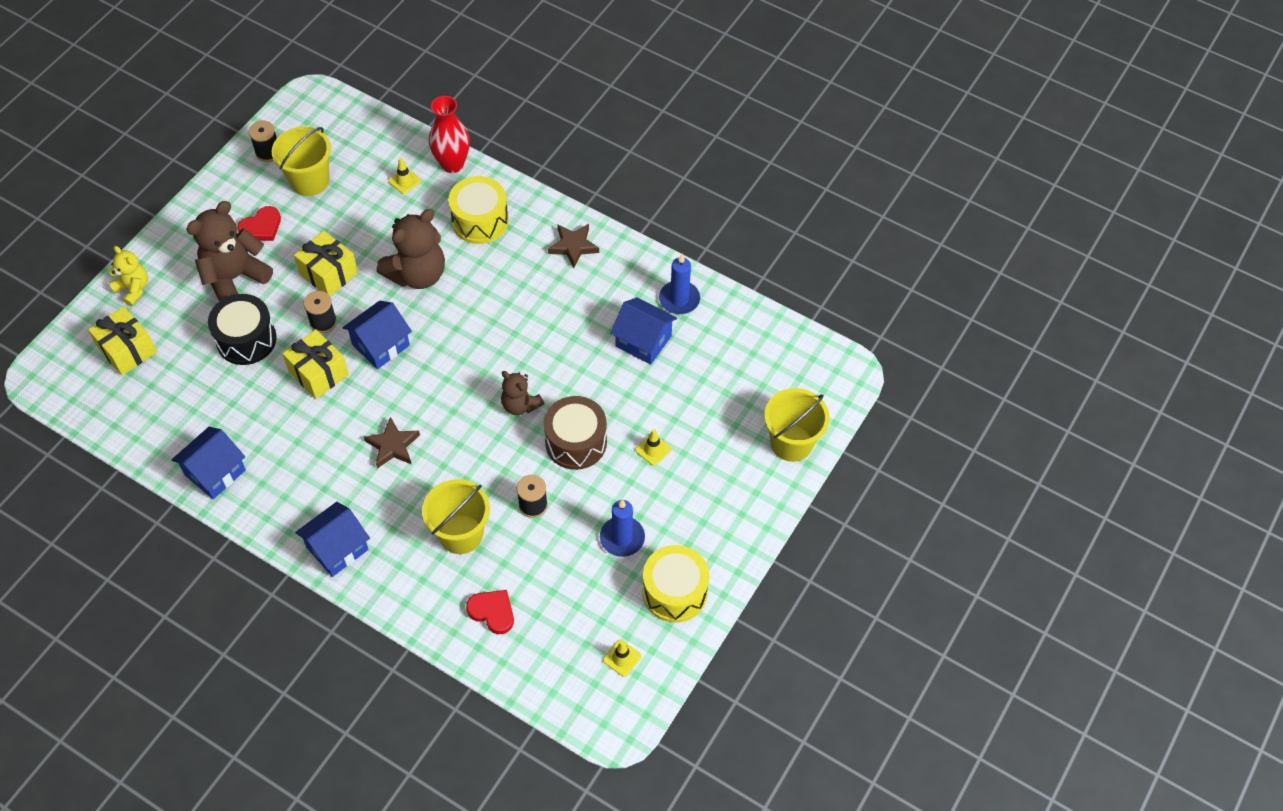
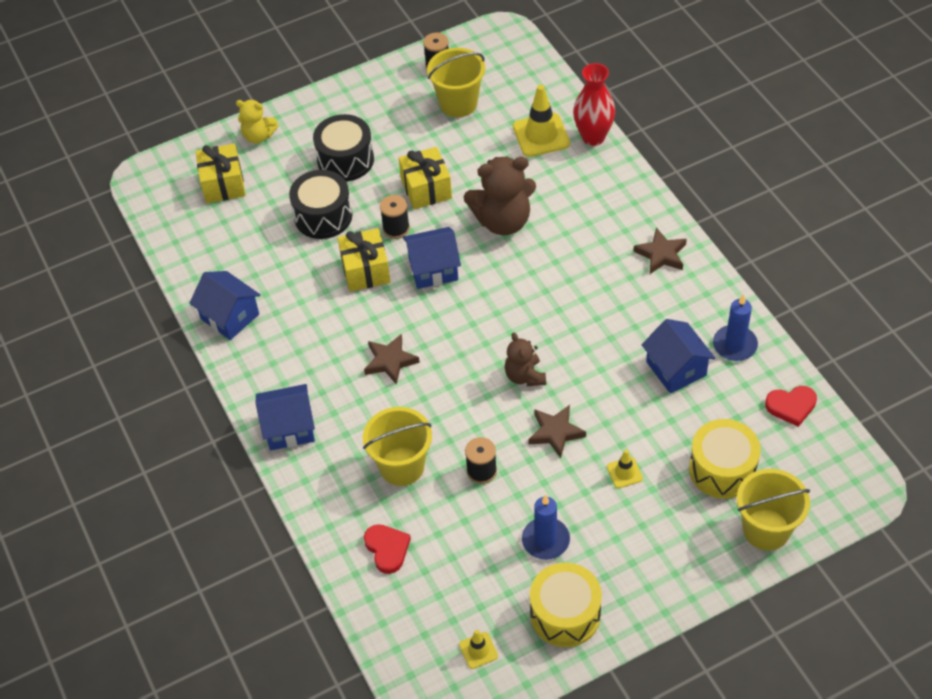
camera: 35 degrees right, 5 degrees down
yellow teddy bear [109,246,148,306] -> yellow teddy bear turned 120 degrees clockwise [236,100,279,144]
blue house [171,427,246,499] -> blue house turned 60 degrees clockwise [189,271,260,340]
brown teddy bear [186,201,273,301] -> black drum [313,114,374,181]
red heart [238,206,281,241] -> red heart moved to [765,386,817,427]
yellow traffic cone [388,158,421,194] -> yellow traffic cone [513,85,570,157], size x1.93
yellow drum [448,176,509,244] -> yellow drum moved to [689,419,761,499]
brown drum [544,396,607,470] -> brown star [528,405,586,458]

